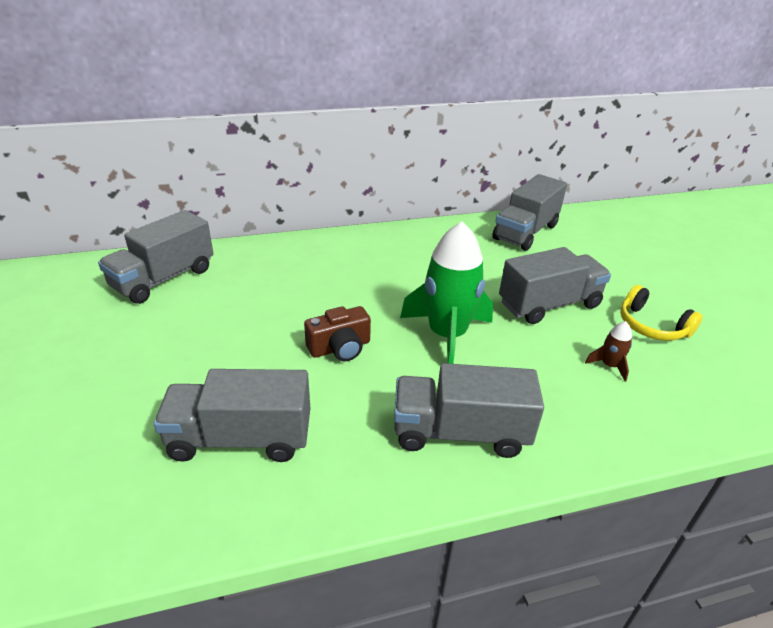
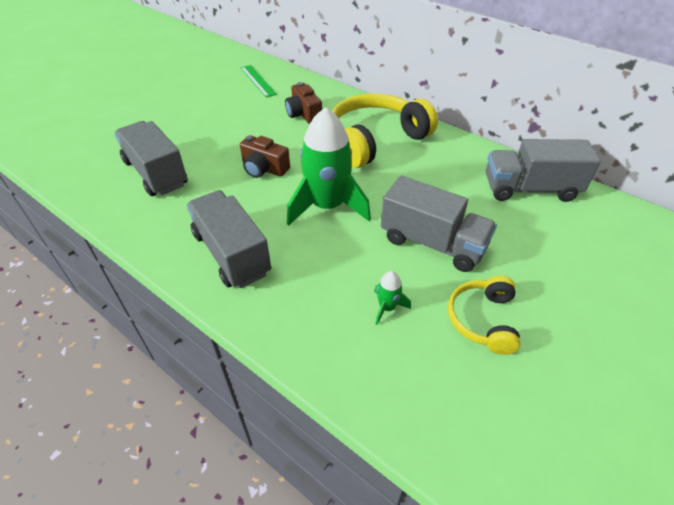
camera: 55 degrees right, 10 degrees up
grey truck [98,210,214,304] -> green ruler [241,65,277,97]
brown rocket [585,321,632,382] -> green rocket [374,271,411,325]
none -> brown camera [285,82,322,124]
none -> yellow headphones [332,94,438,168]

